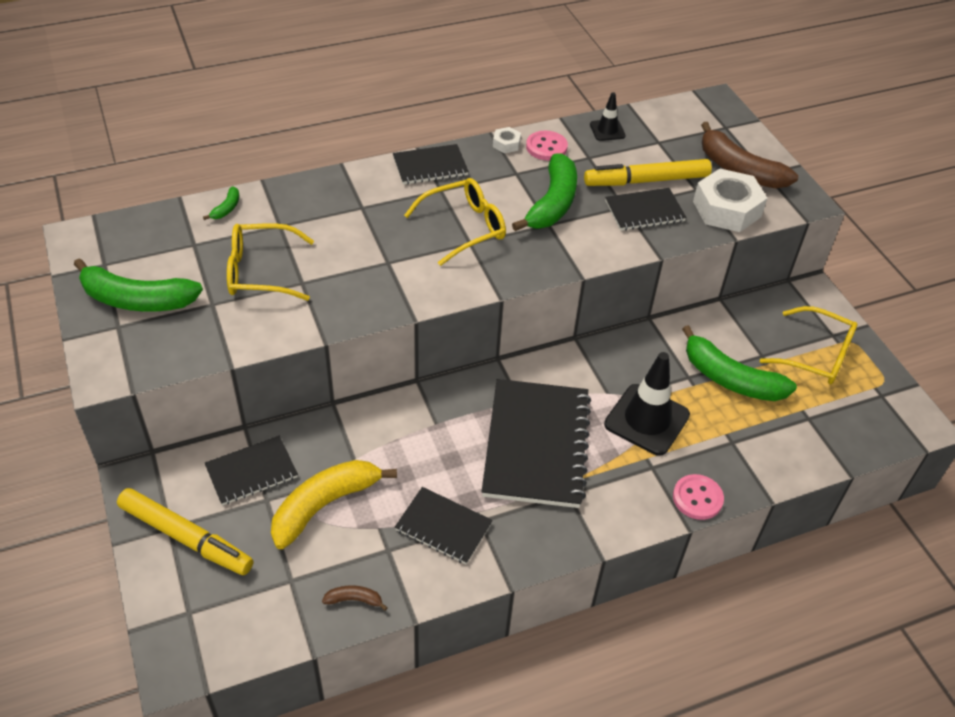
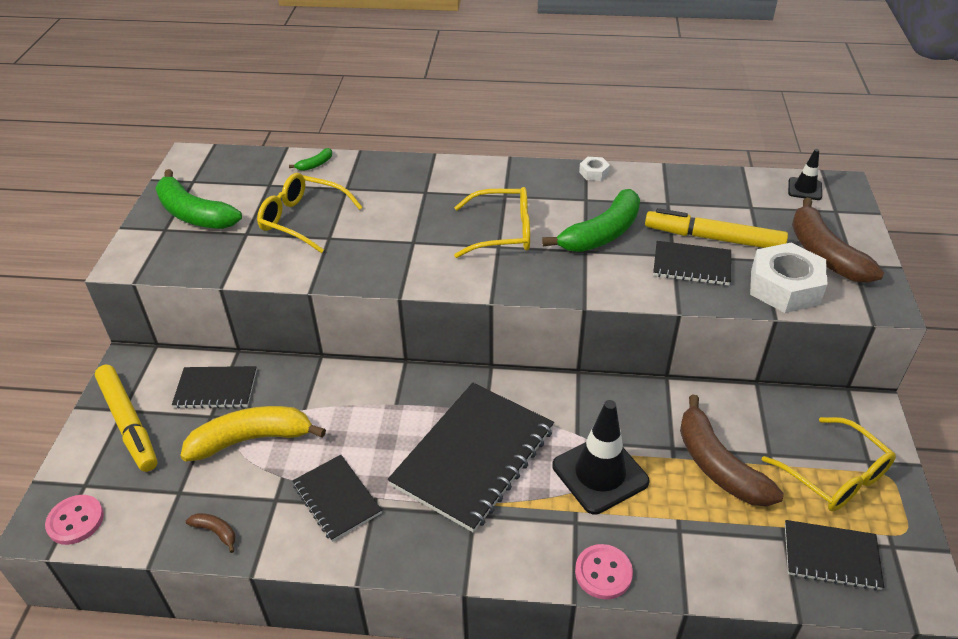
camera: 30 degrees right, 5 degrees down
black notebook [393,144,469,185] -> black notebook moved to [785,520,884,590]
pink button [526,131,568,161] -> pink button moved to [45,495,104,545]
black traffic cone [590,92,626,141] -> black traffic cone moved to [788,149,822,200]
green banana [682,325,797,401] -> brown banana [680,395,784,507]

